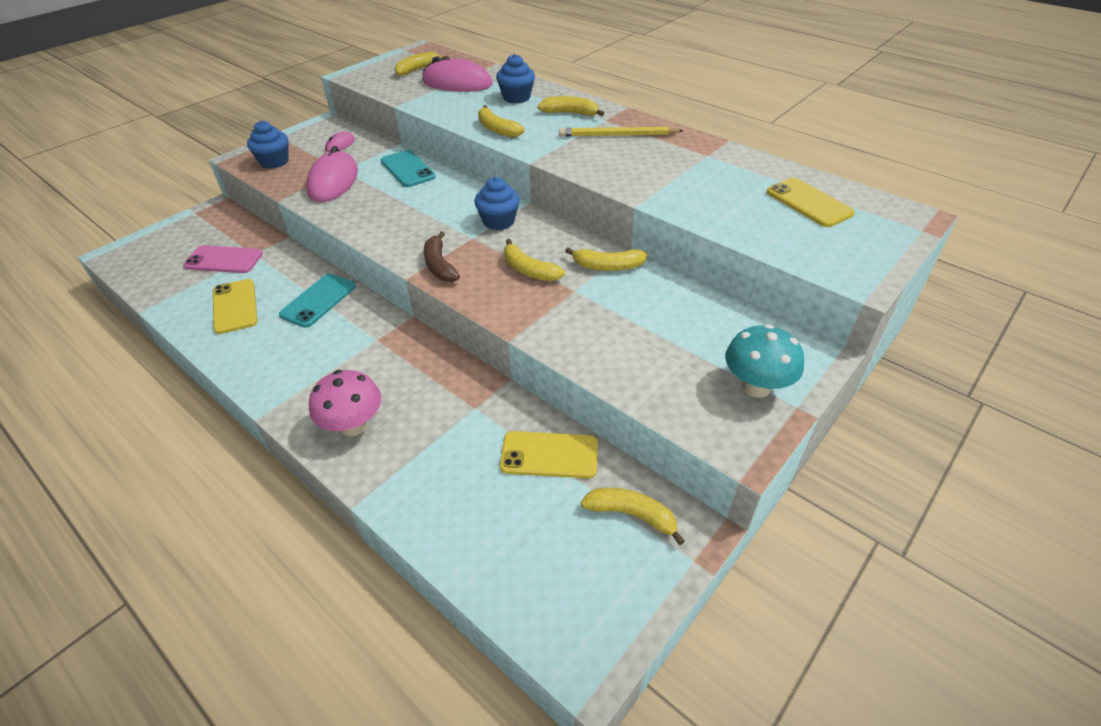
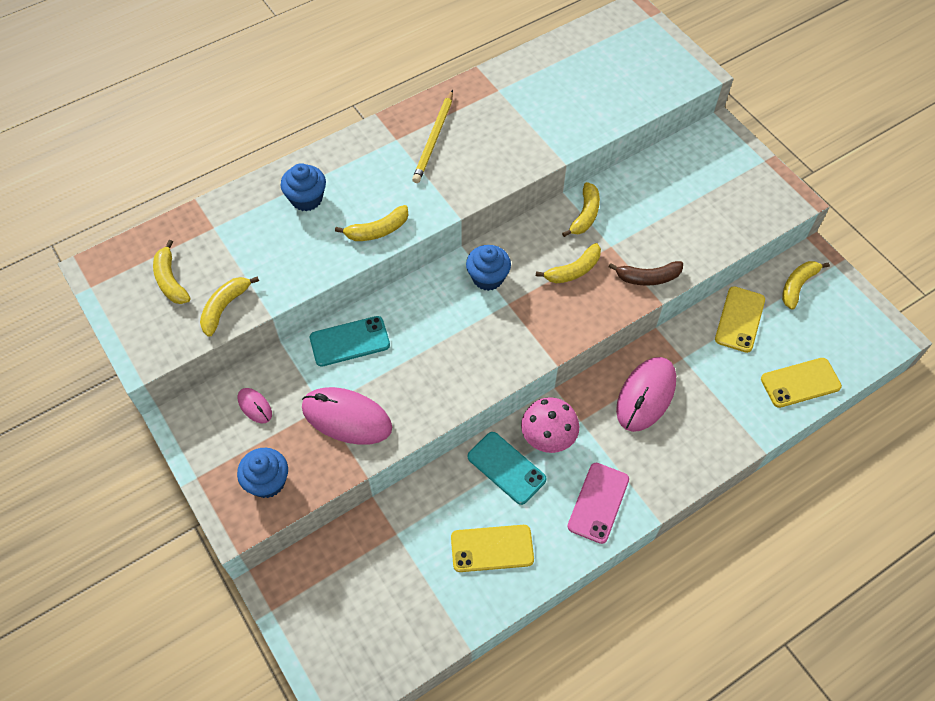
camera: 75 degrees left, 15 degrees up
pink phone [183,245,263,273] -> pink phone moved to [567,463,629,544]
pink mushroom [309,370,381,436] -> pink mushroom moved to [521,397,579,453]
pink mouse [422,56,493,92] -> pink mouse moved to [616,357,676,432]
brown banana [424,231,460,282] -> brown banana moved to [609,261,683,286]
yellow banana [537,96,605,116] -> yellow banana moved to [200,276,259,337]
turquoise mushroom [725,324,804,398] -> none
yellow phone [767,178,855,227] -> yellow phone moved to [761,358,842,408]

